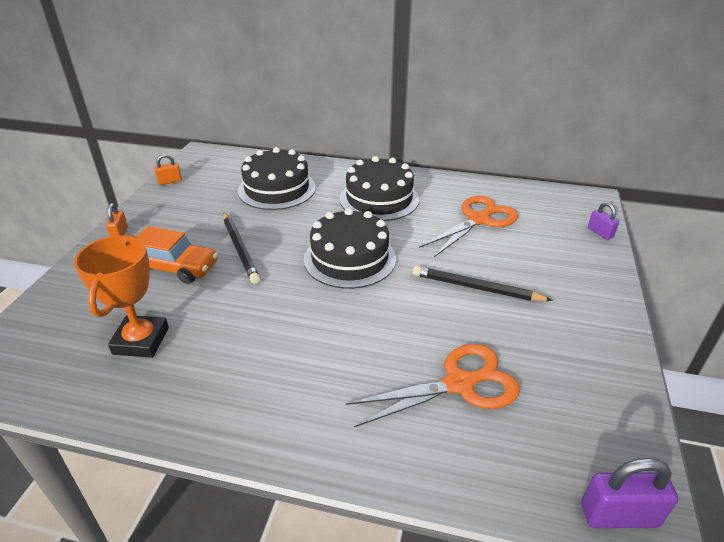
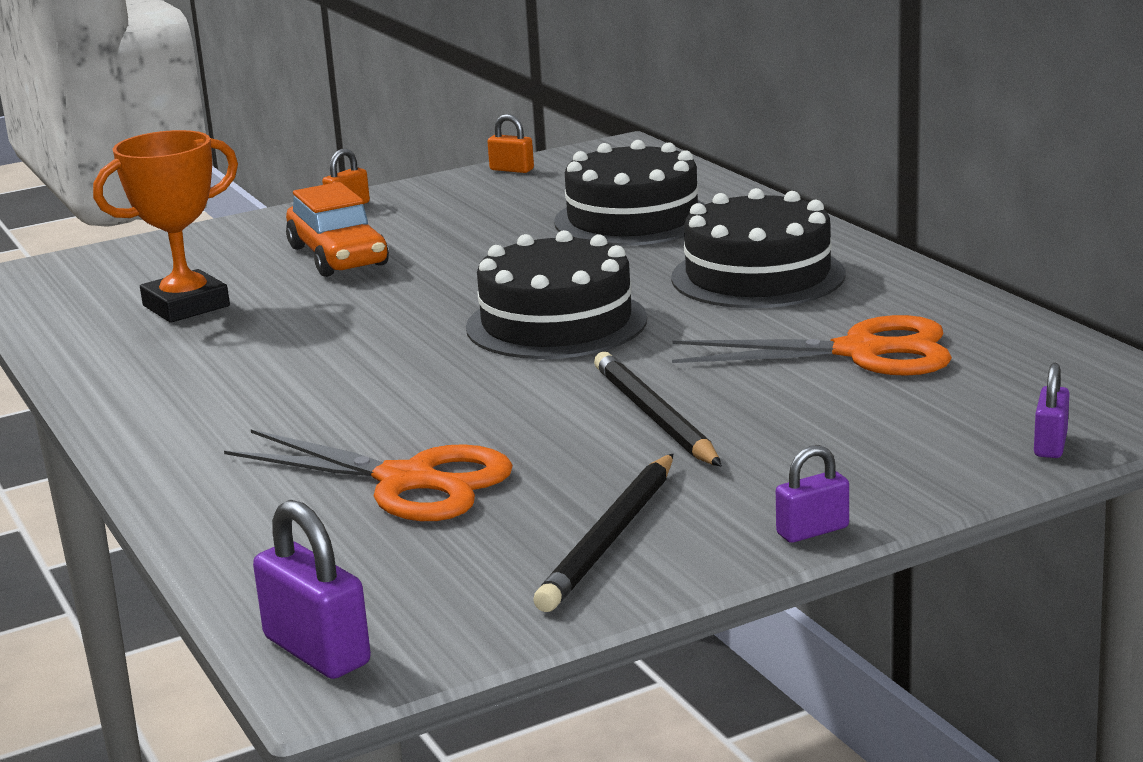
camera: 50 degrees right, 15 degrees down
black pencil [223,213,260,284] -> black pencil moved to [533,454,673,612]
none -> purple padlock [776,445,849,543]

